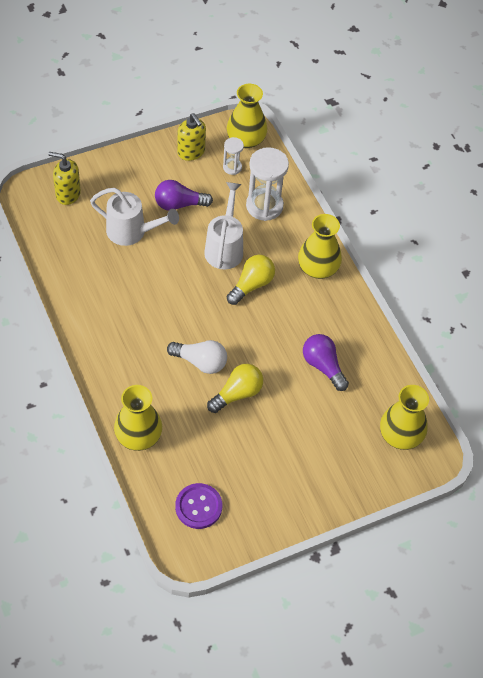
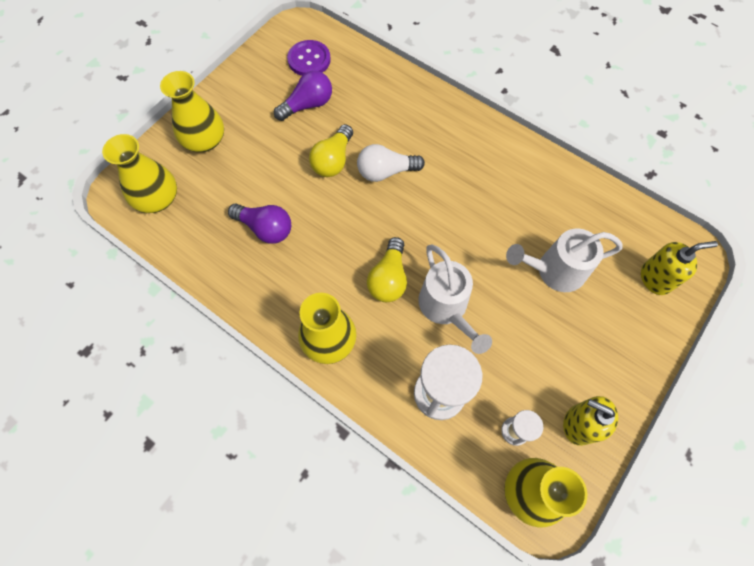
camera: 155 degrees right, 10 degrees up
yellow vase [114,385,162,451] -> yellow vase moved to [160,71,224,152]
purple light bulb [155,180,213,211] -> purple light bulb moved to [274,71,332,121]

